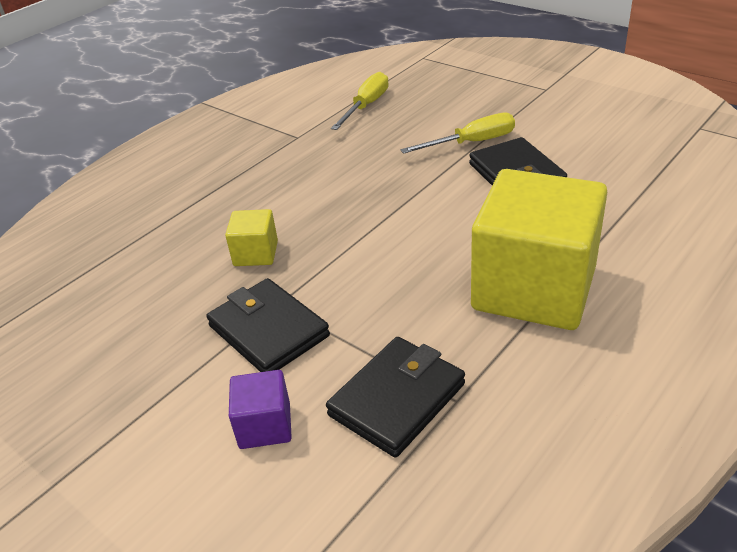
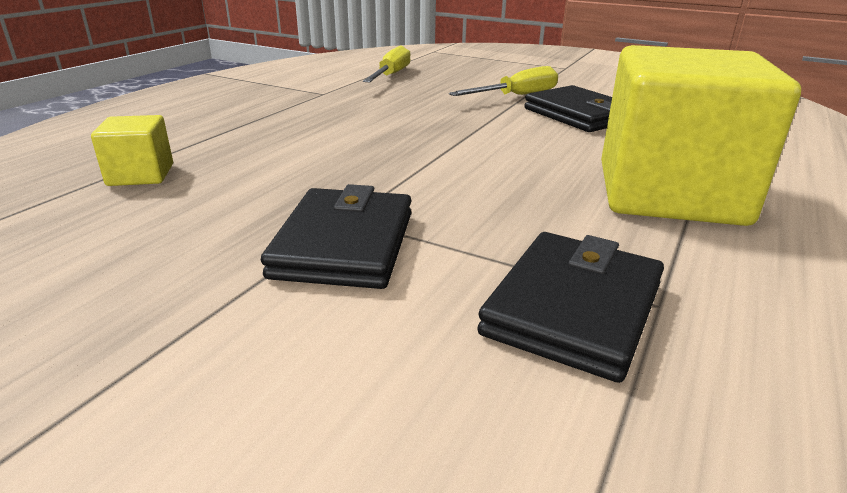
camera: 15 degrees left, 10 degrees down
black wallet [206,278,330,372] -> black wallet turned 60 degrees clockwise [261,184,412,289]
yellow cube [225,209,278,266] -> yellow cube moved to [91,115,173,186]
purple cube [229,370,292,449] -> none

